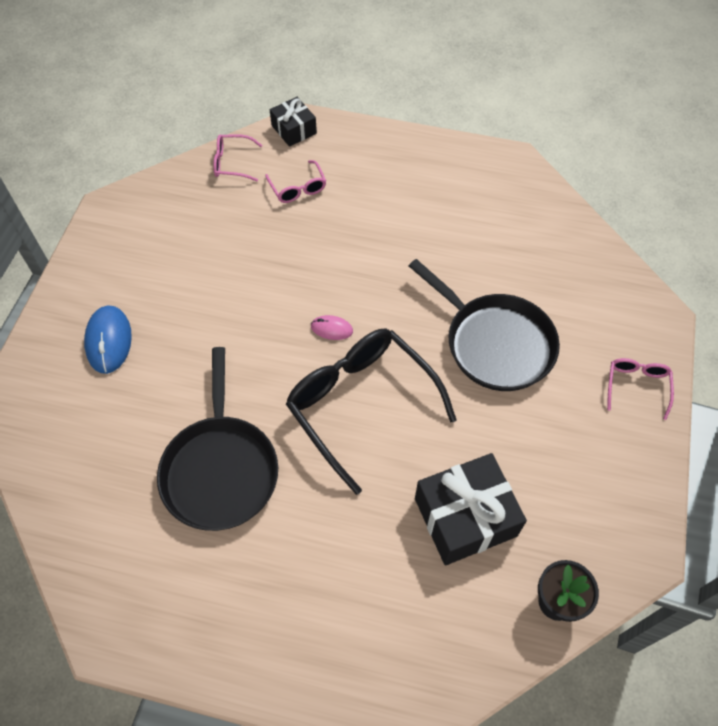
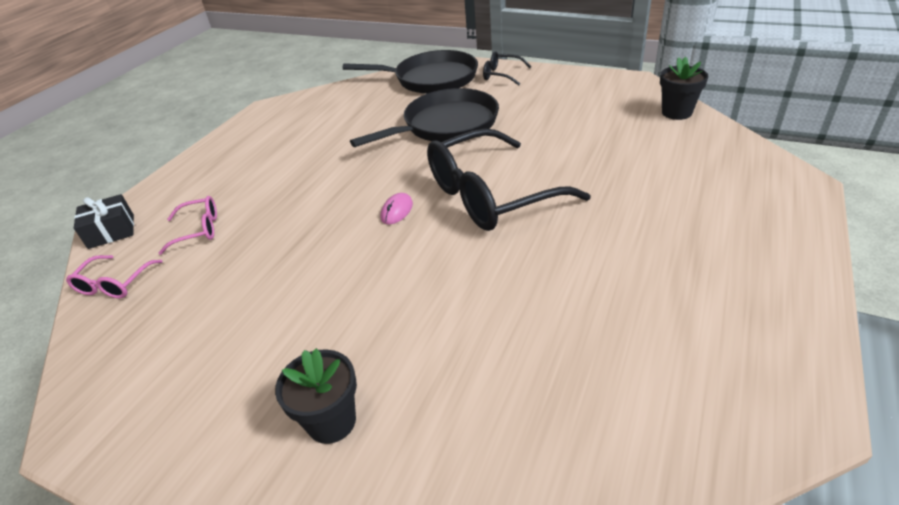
camera: 75 degrees left, 20 degrees down
blue mouse [84,306,132,374] -> black flower pot [275,348,357,444]
black pan [157,347,278,531] -> black pan moved to [343,50,478,94]
black gift [415,453,527,565] -> none
pink glasses [607,358,674,420] -> black glasses [483,51,531,85]

